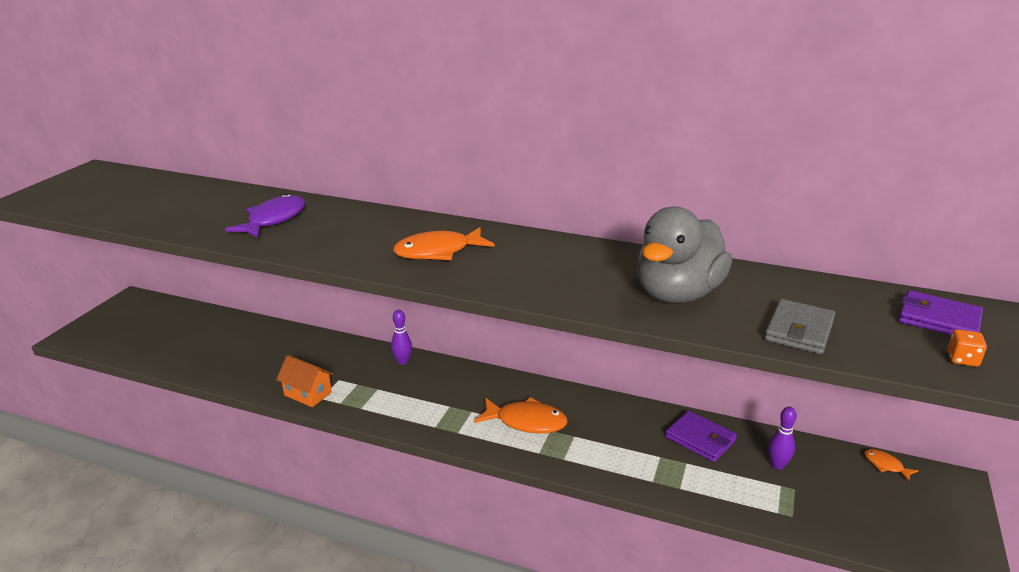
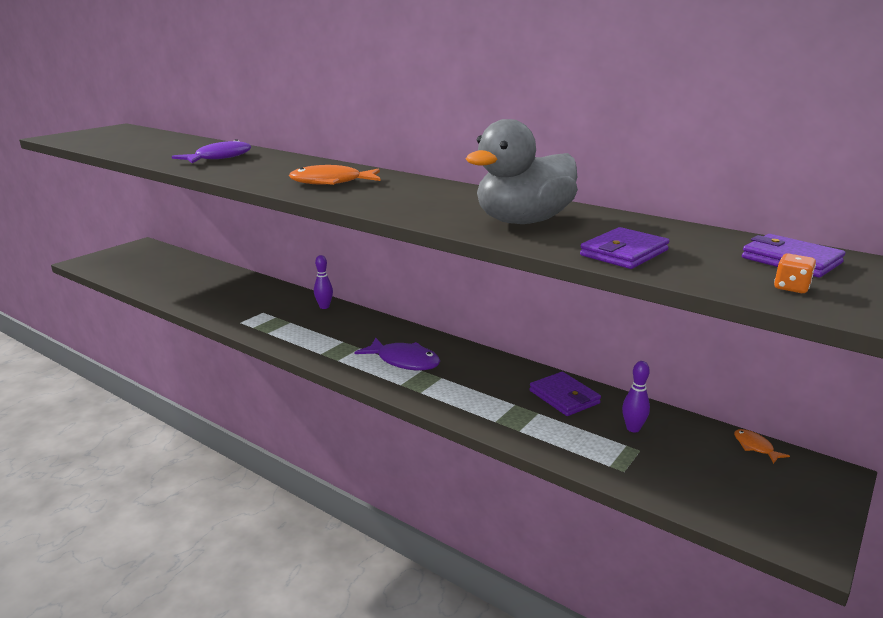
camera: 15 degrees right, 5 degrees down
orange house [276,355,334,407] -> none
orange fish [474,397,568,433] -> purple fish [355,337,440,370]
grey wallet [764,299,835,354] -> purple wallet [580,227,669,269]

